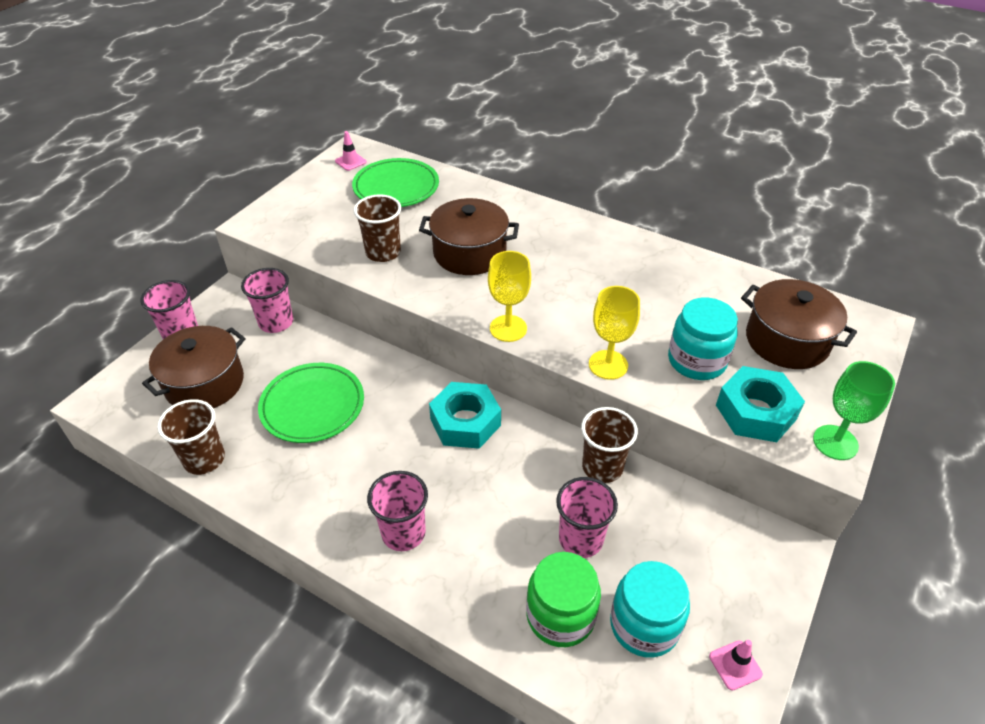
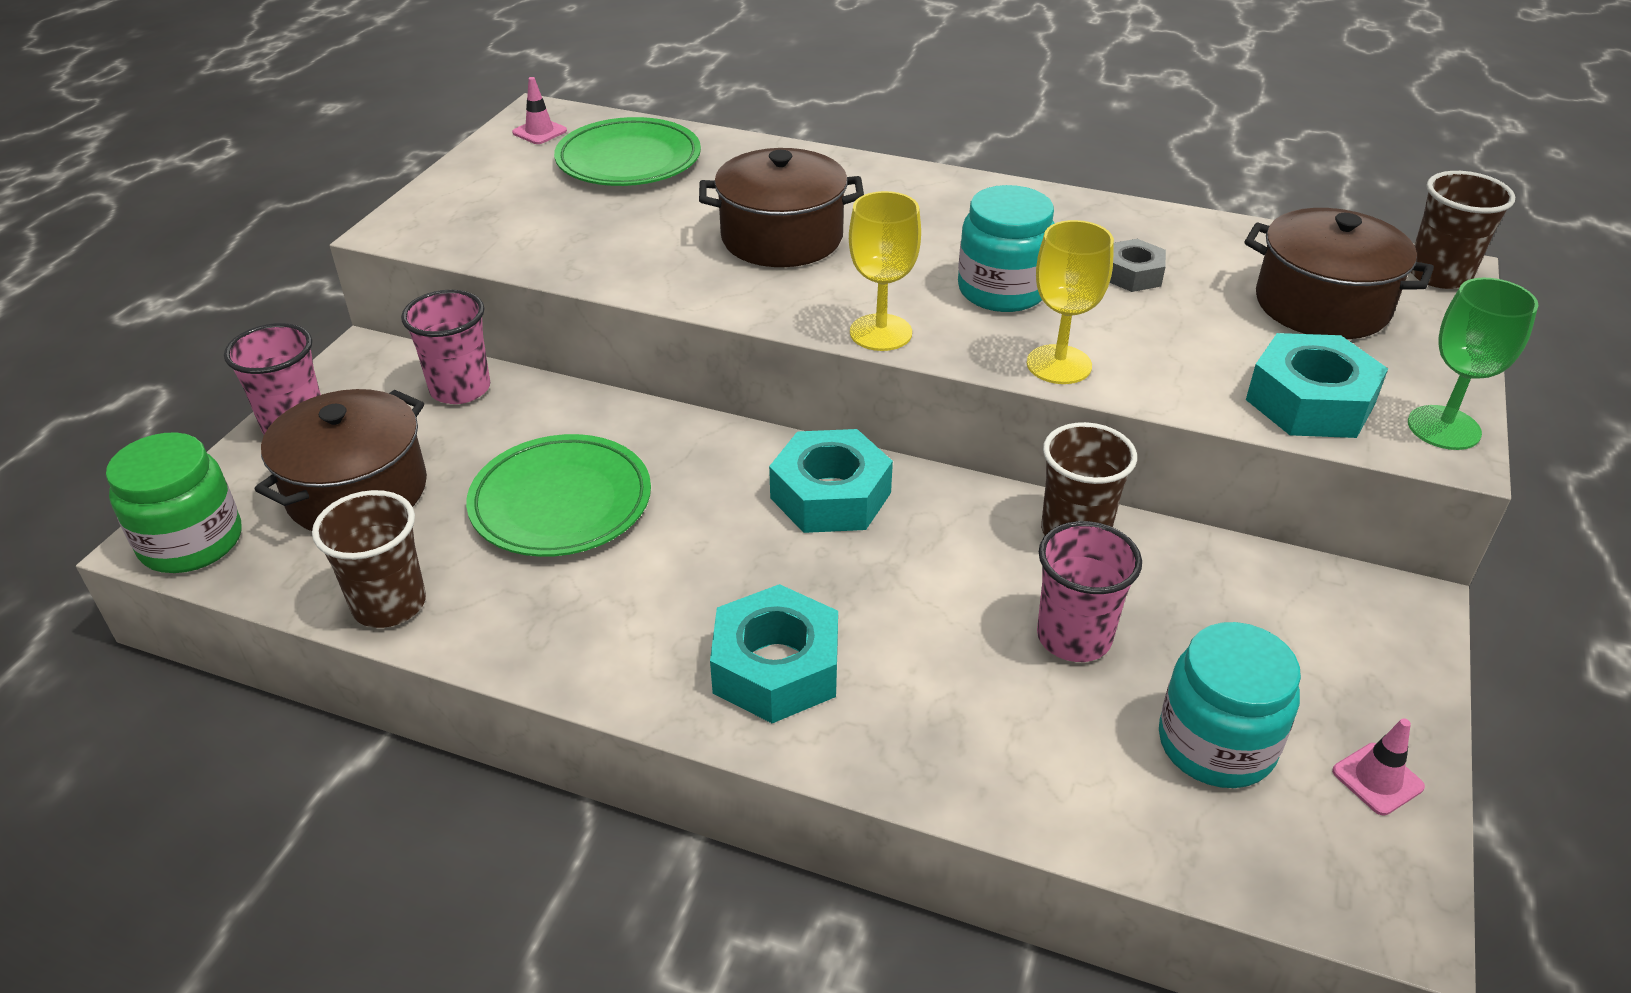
camera: 10 degrees left, 5 degrees down
brown cup [354,194,401,262] -> brown cup moved to [1411,171,1515,289]
pink cup [367,471,428,551] -> turquoise nut [710,584,838,723]
green jar [526,552,601,647] -> green jar moved to [106,432,242,573]
turquoise jar [668,298,738,380] -> turquoise jar moved to [958,185,1055,312]
none -> grey nut [1110,239,1166,292]

